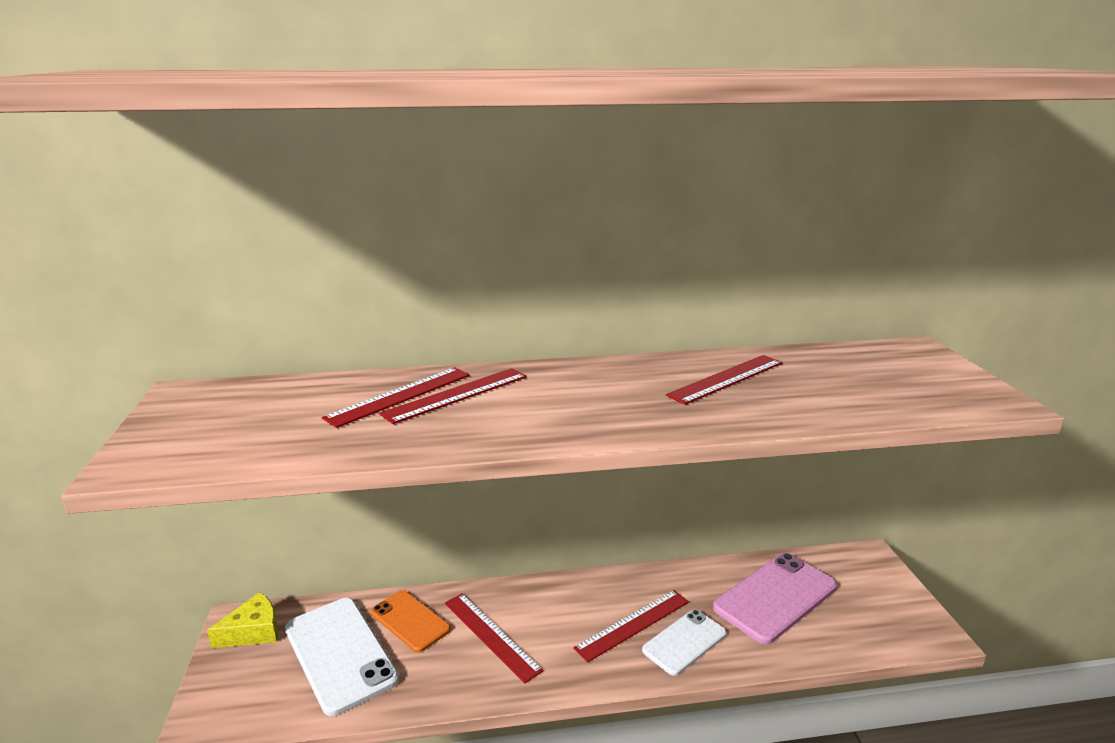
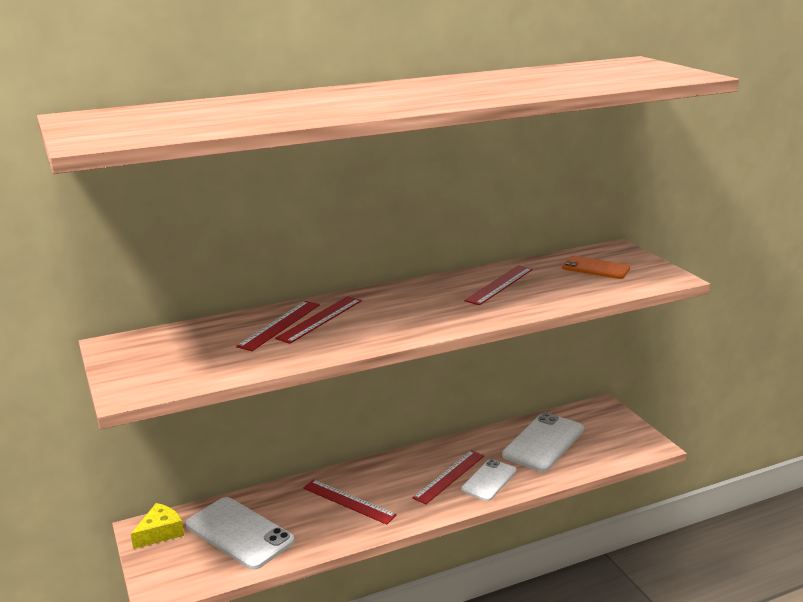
camera: 15 degrees left, 0 degrees up
orange phone [371,590,451,653] -> orange phone moved to [562,256,630,279]
pink phone [713,553,837,644] -> white phone [502,412,584,472]

